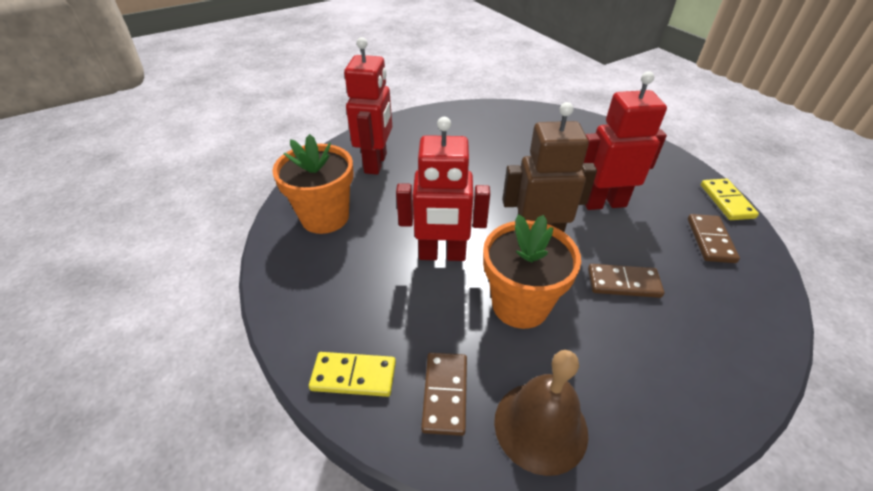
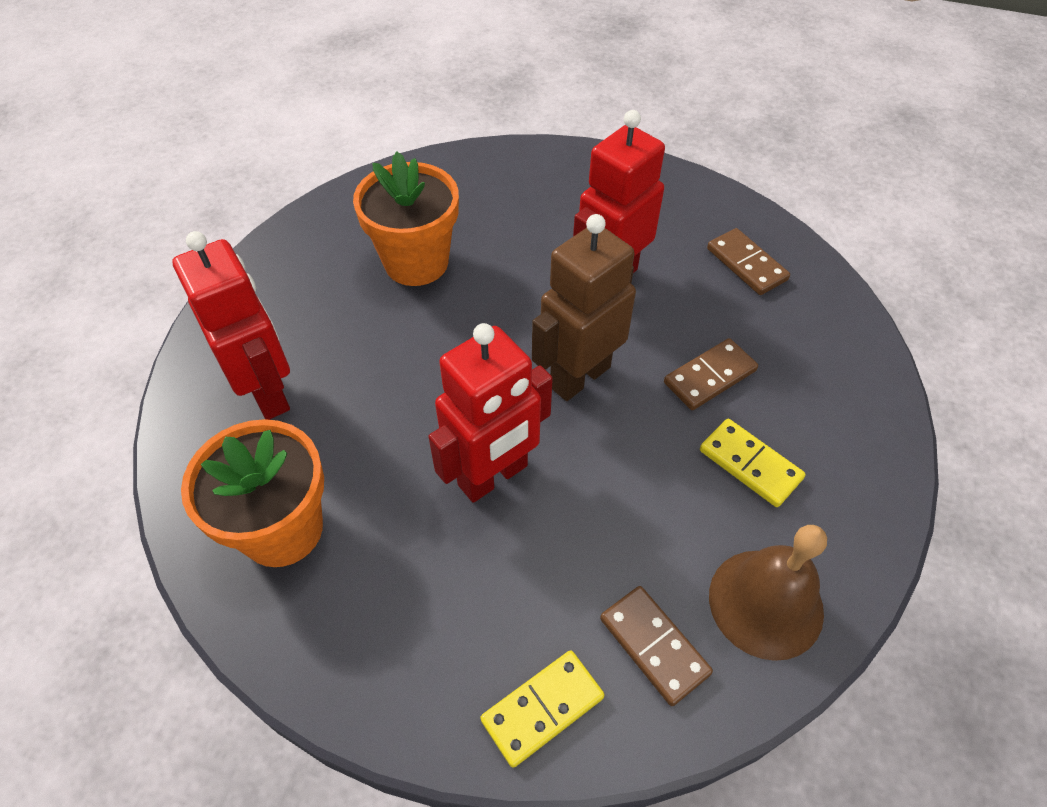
camera: 40 degrees left, 10 degrees up
orange flower pot [483,214,581,329] -> orange flower pot moved to [353,151,459,286]
yellow domino [701,179,759,220] -> yellow domino moved to [700,419,806,507]

